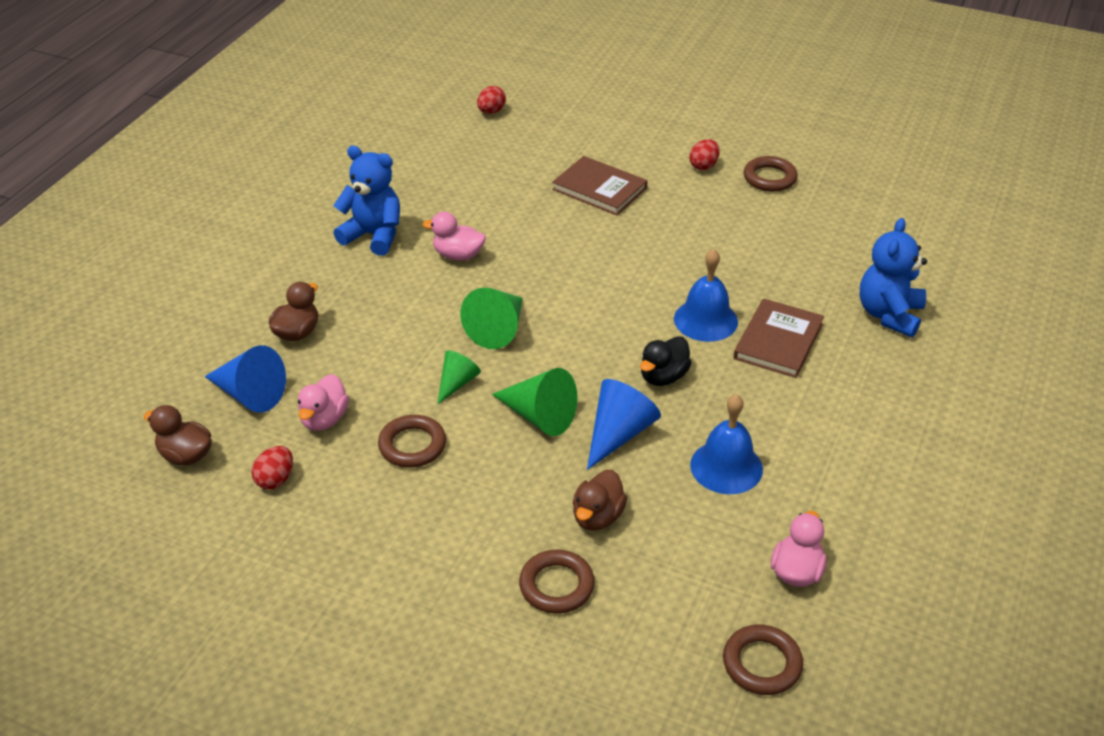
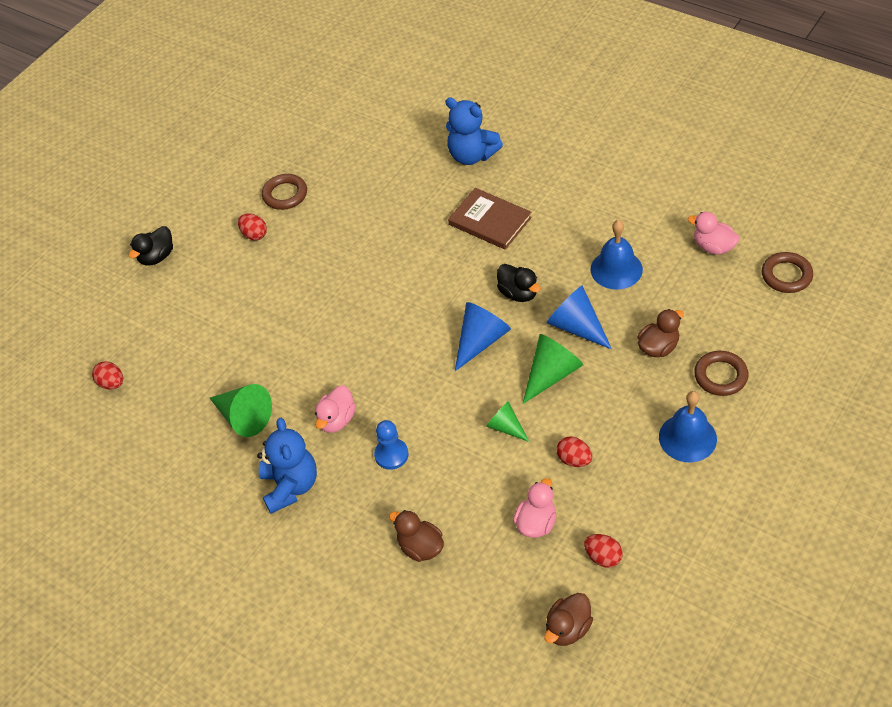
camera: 75 degrees left, 10 degrees up
blue cone [204,345,286,413] -> blue cone moved to [455,302,511,371]
pink duck [298,374,349,431] -> pink duck turned 90 degrees counterclockwise [513,478,556,538]
blue teddy bear [333,146,400,256] -> blue teddy bear turned 135 degrees clockwise [257,418,317,514]
brown ring [378,415,446,468] -> red egg [556,436,592,467]
green cone [460,288,523,349] -> green cone moved to [210,384,272,437]
brown book [552,156,648,216] -> none
brown duck [573,470,627,531] -> brown duck turned 75 degrees counterclockwise [637,309,684,357]
blue bell [674,249,738,342] -> blue bell moved to [659,391,717,462]
none -> black duck [129,226,173,265]
none -> blue pawn [374,420,409,470]

